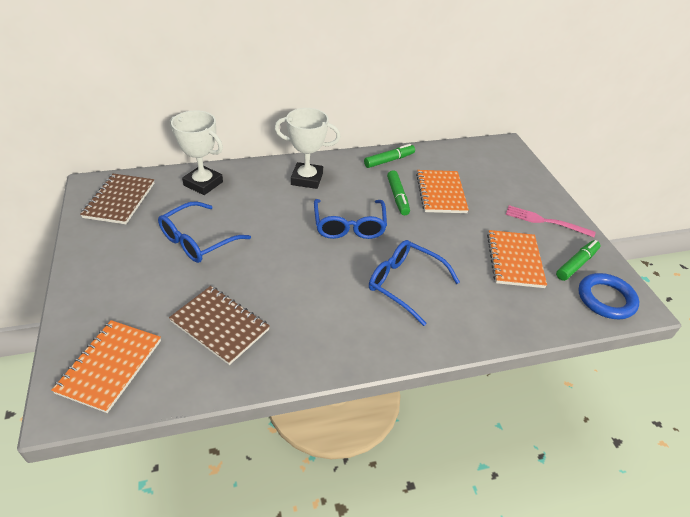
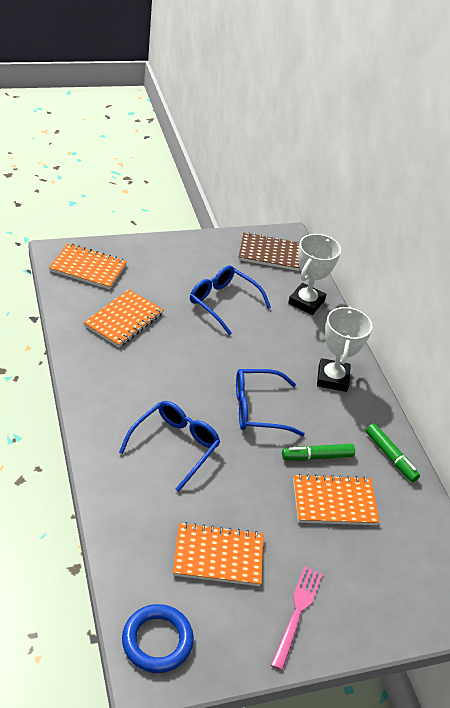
camera: 85 degrees right, 0 degrees up
brown notebook [169,286,270,365] -> orange notebook [84,289,163,348]
green marker [556,240,601,281] -> none

